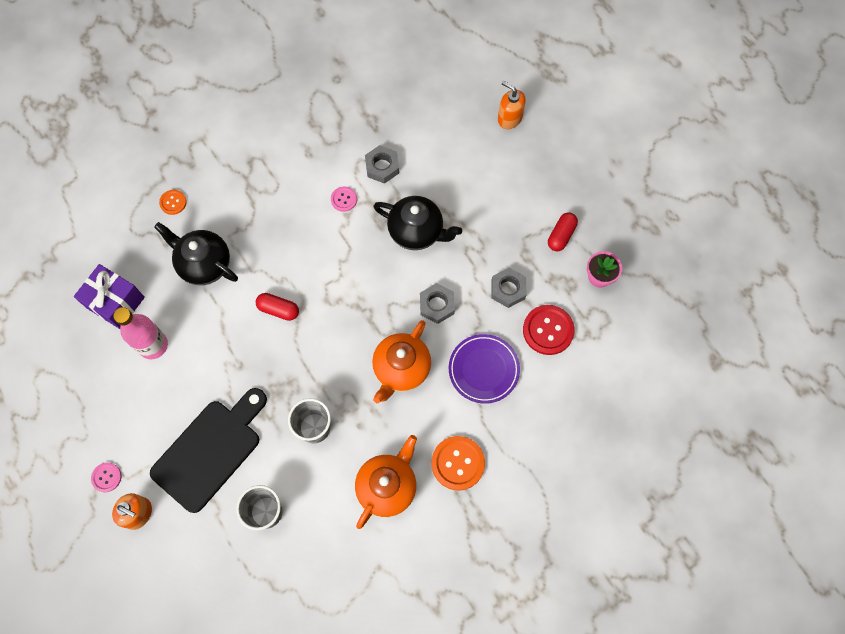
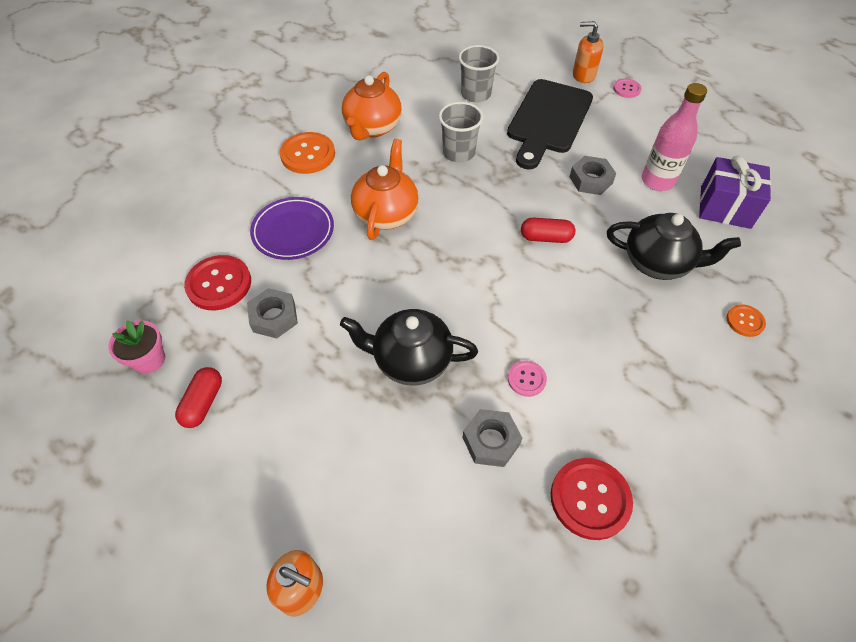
camera: 165 degrees right, 15 degrees down
grey nut [420,283,455,324] -> grey nut moved to [570,156,616,195]
none -> red button [551,458,633,540]

